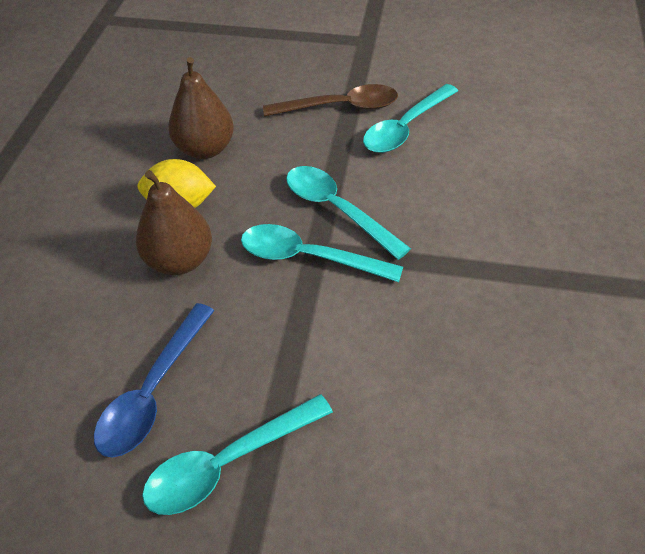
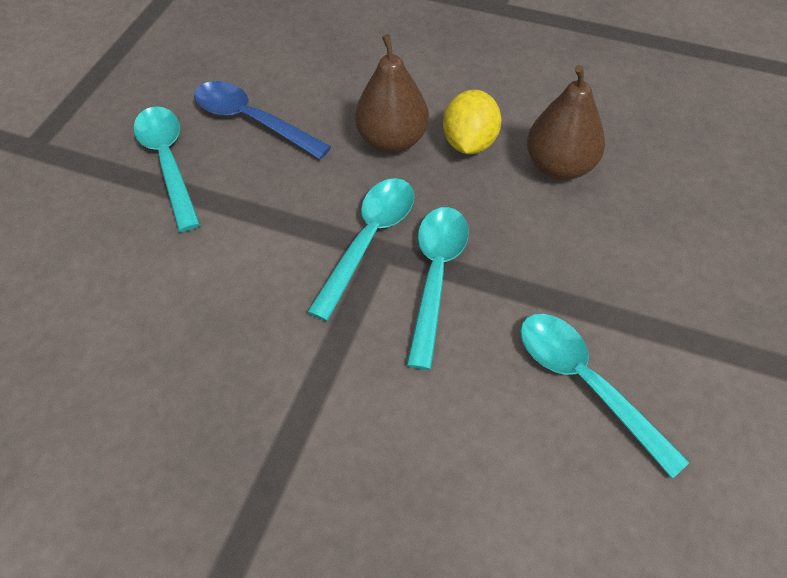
camera: 100 degrees right, 5 degrees up
brown spoon [263,84,398,117] -> none
turquoise spoon [286,166,411,260] -> turquoise spoon turned 45 degrees counterclockwise [406,207,469,370]

